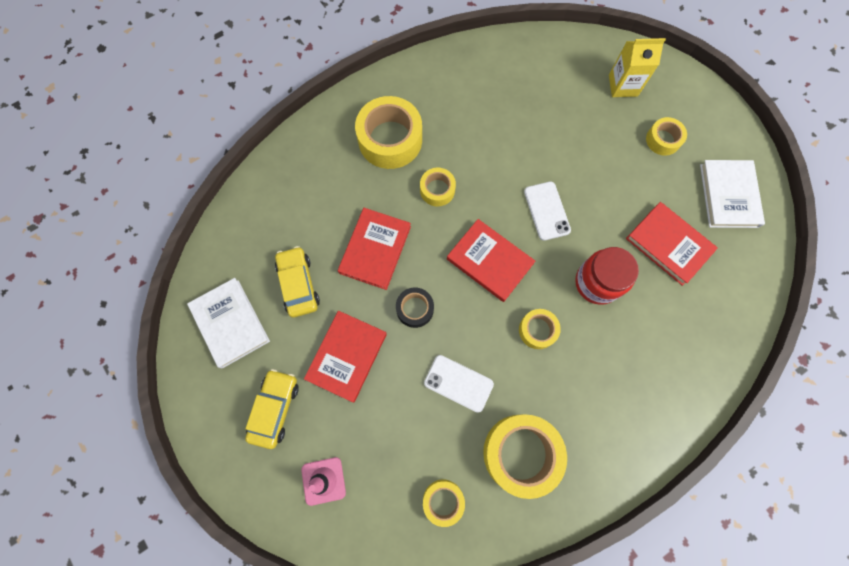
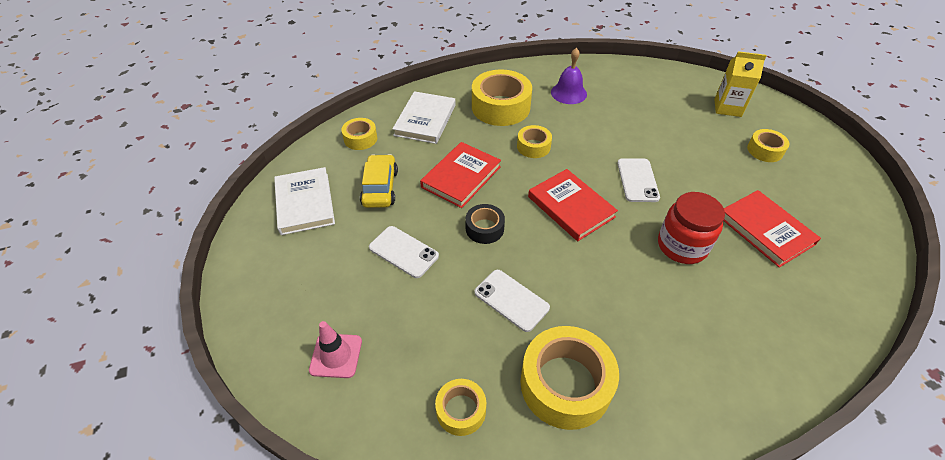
camera: 15 degrees right, 25 degrees down
yellow car [245,369,299,449] -> none
red book [304,311,387,403] -> white phone [369,226,439,278]
yellow tape [519,309,561,349] -> yellow tape moved to [341,118,377,150]
white book [700,160,765,228] -> white book moved to [392,91,456,144]
none -> purple bell [551,48,587,104]

